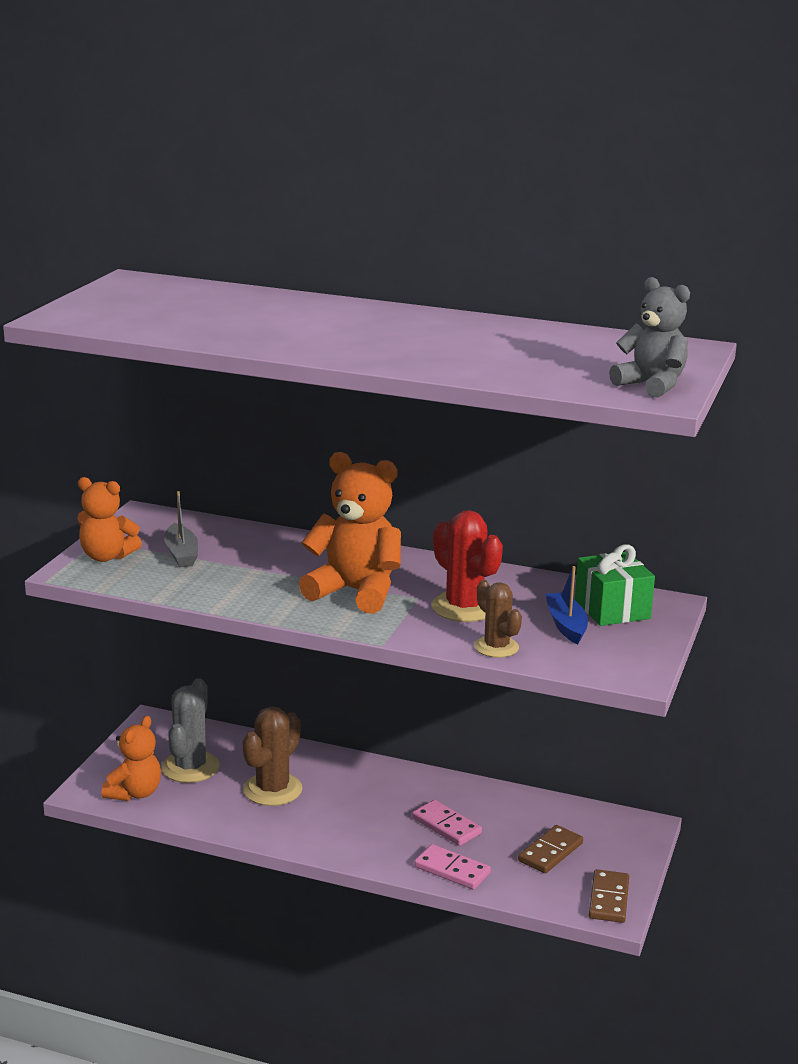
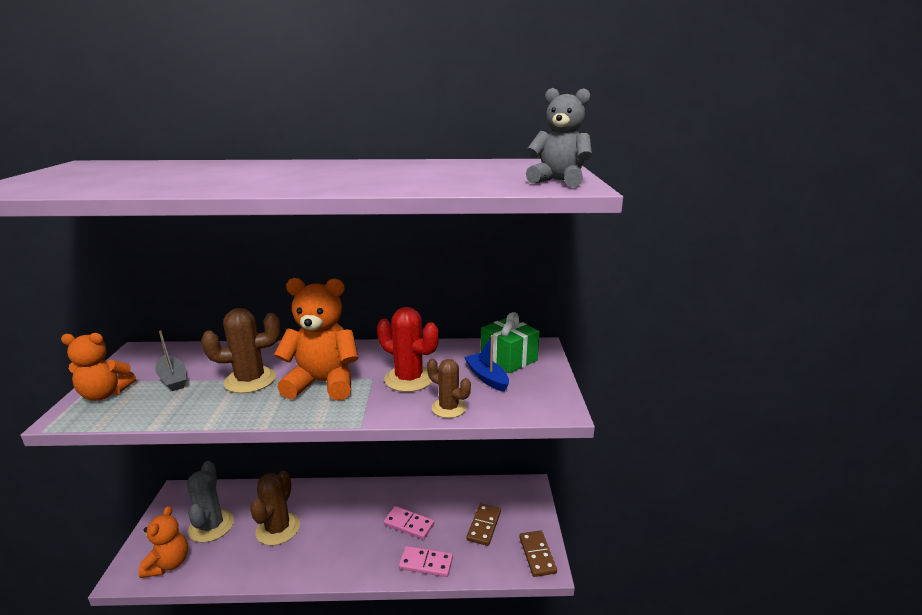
camera: 20 degrees left, 0 degrees up
none -> brown cactus [201,308,280,393]

